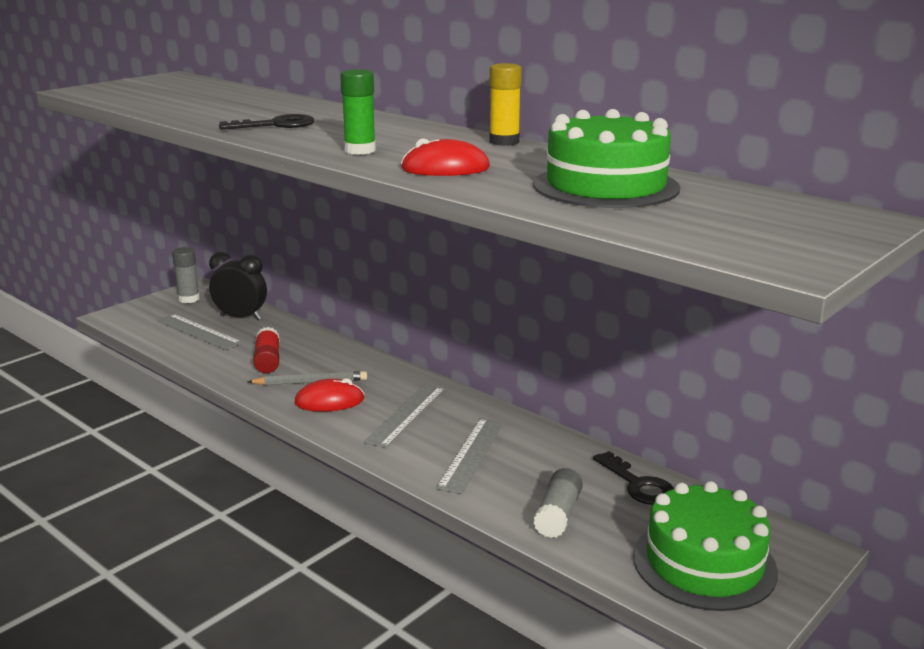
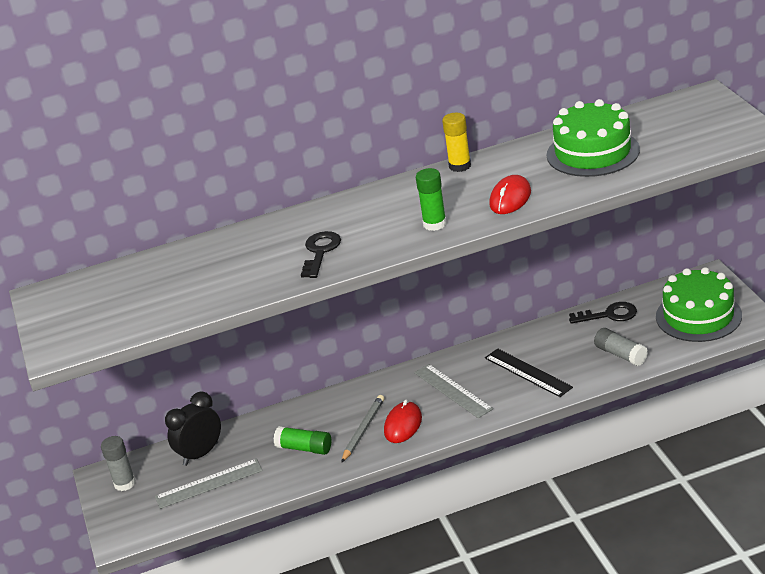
camera: 55 degrees left, 10 degrees up
red glue stick [253,327,280,373] -> green glue stick [273,426,331,455]
grey ruler [436,418,504,494] -> black ruler [485,348,573,397]

